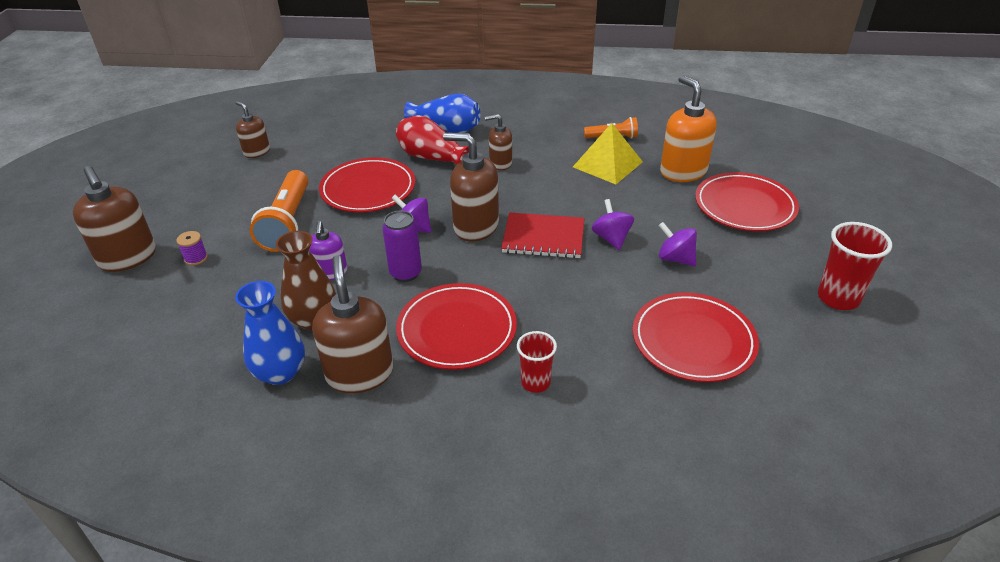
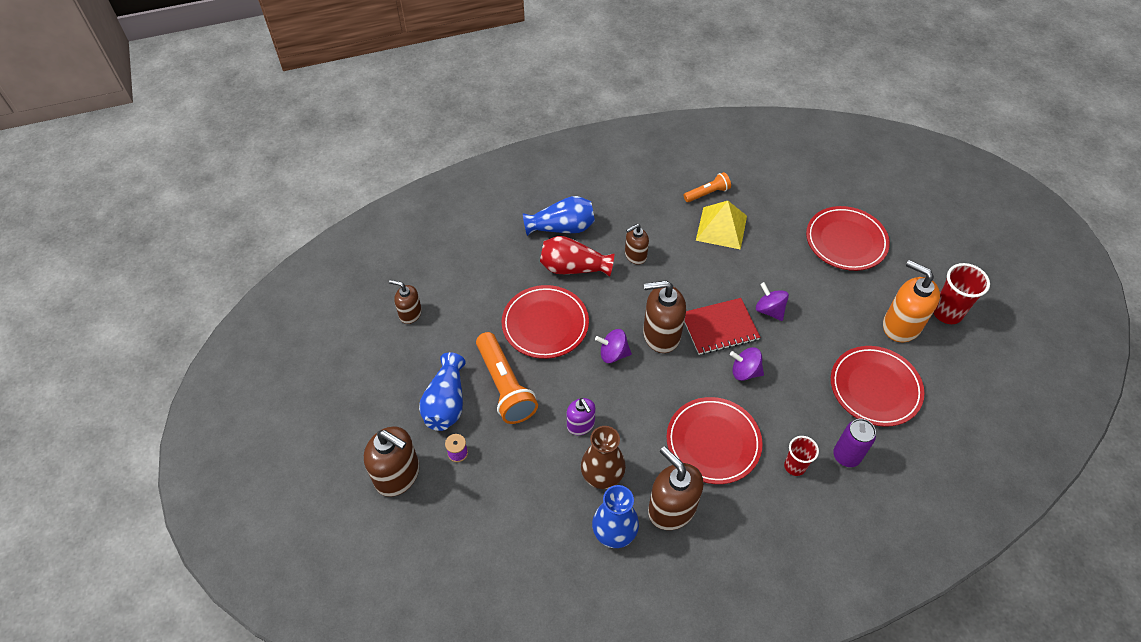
camera: 25 degrees left, 15 degrees up
purple can [382,211,422,282] -> purple can moved to [833,419,876,467]
purple spinning top [659,222,697,266] -> purple spinning top moved to [730,347,764,381]
orange soap dispenser [660,75,717,182] -> orange soap dispenser moved to [883,260,940,342]
none -> blue vase [419,352,466,431]

